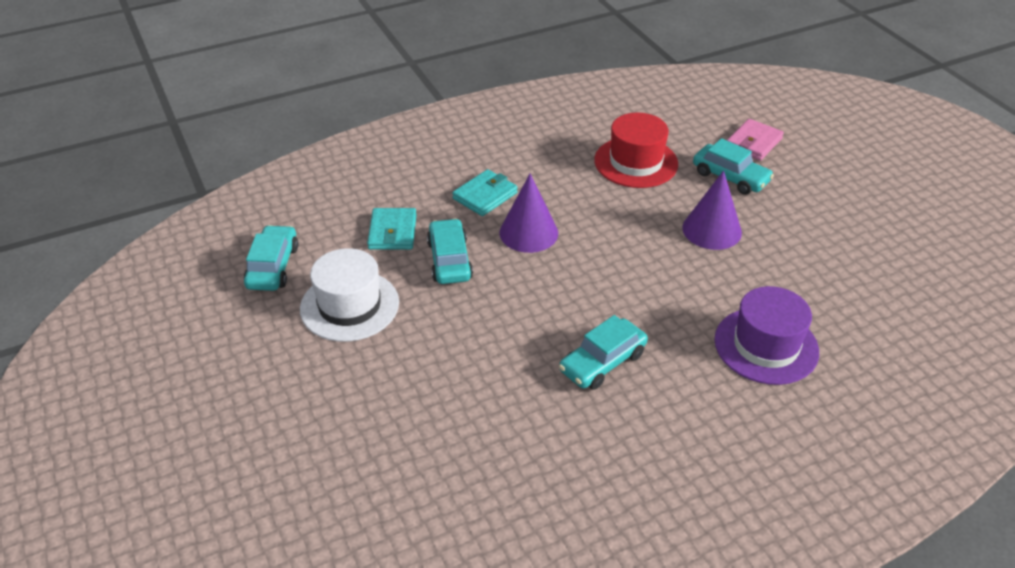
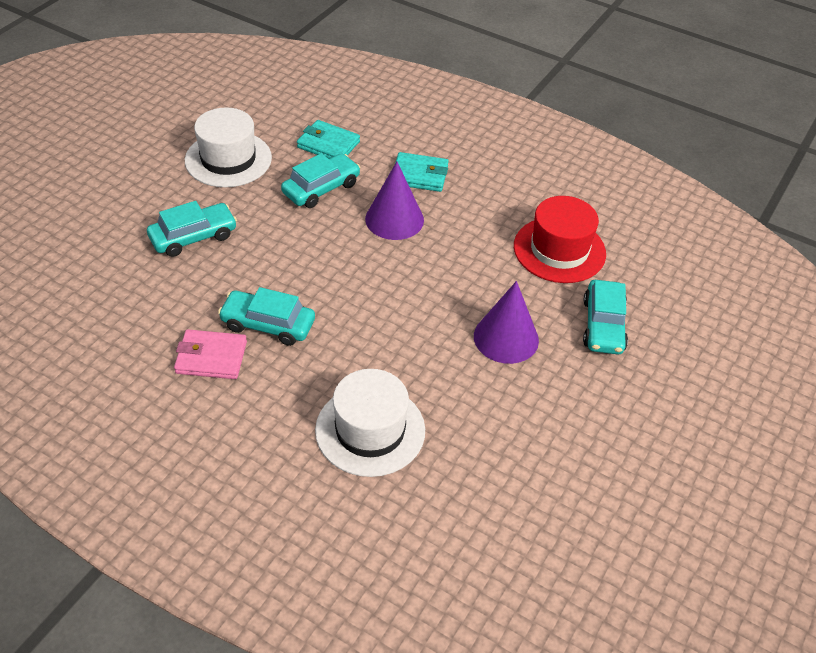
camera: 55 degrees right, 5 degrees up
turquoise car [244,225,298,291] -> turquoise car moved to [147,201,237,257]
turquoise wallet [367,208,417,250] -> turquoise wallet turned 60 degrees clockwise [297,120,360,159]
purple hat [714,286,819,385] -> white hat [315,369,425,477]
pink wallet [727,119,784,161] -> pink wallet moved to [174,329,247,379]

